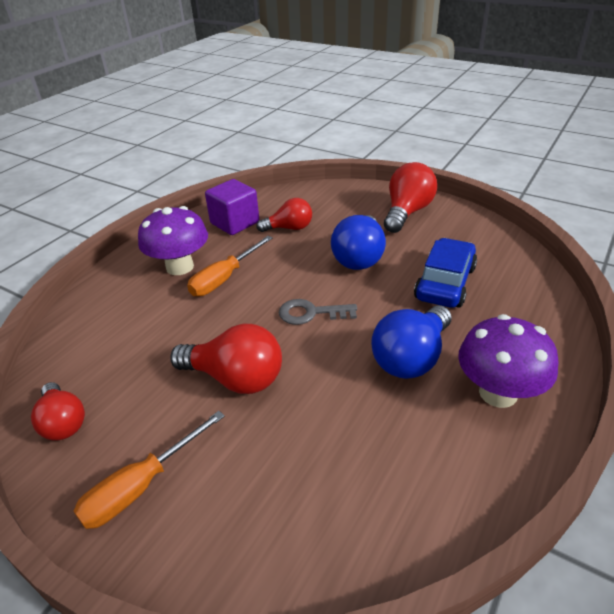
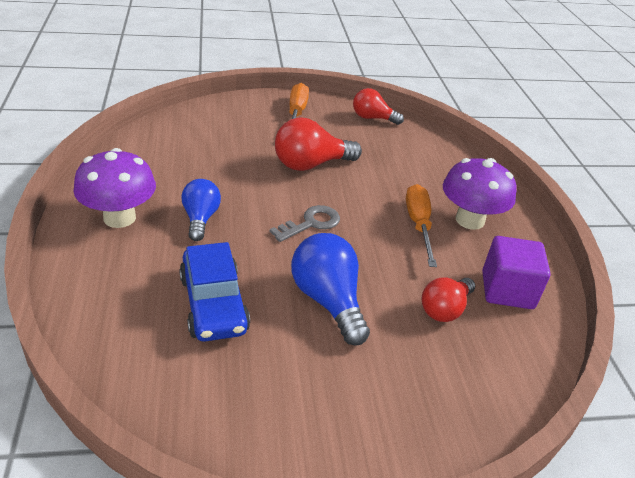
camera: 135 degrees right, 0 degrees up
blue light bulb [371,305,452,379] -> blue light bulb [181,179,221,241], size x0.66
red light bulb [384,162,437,233] -> none

